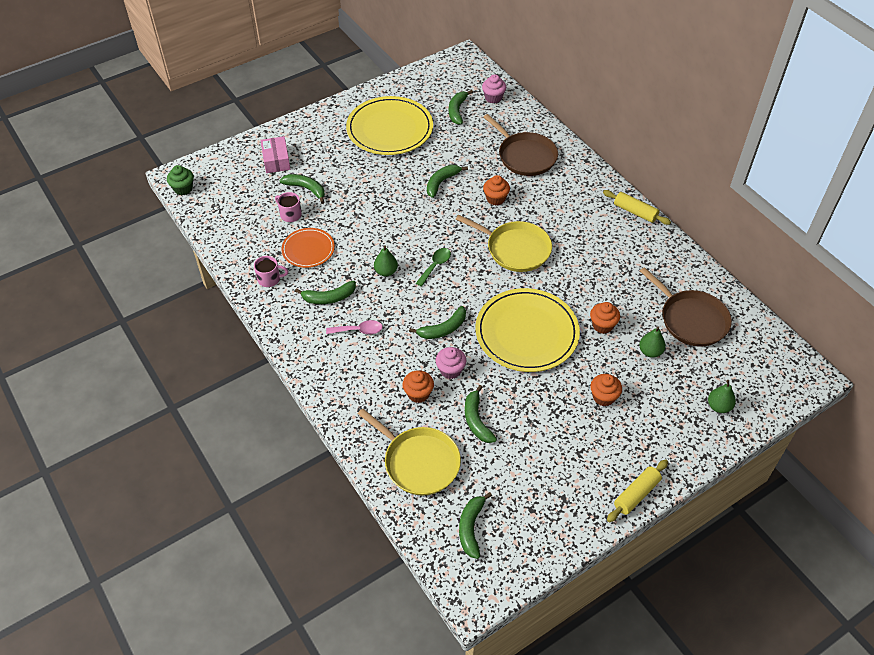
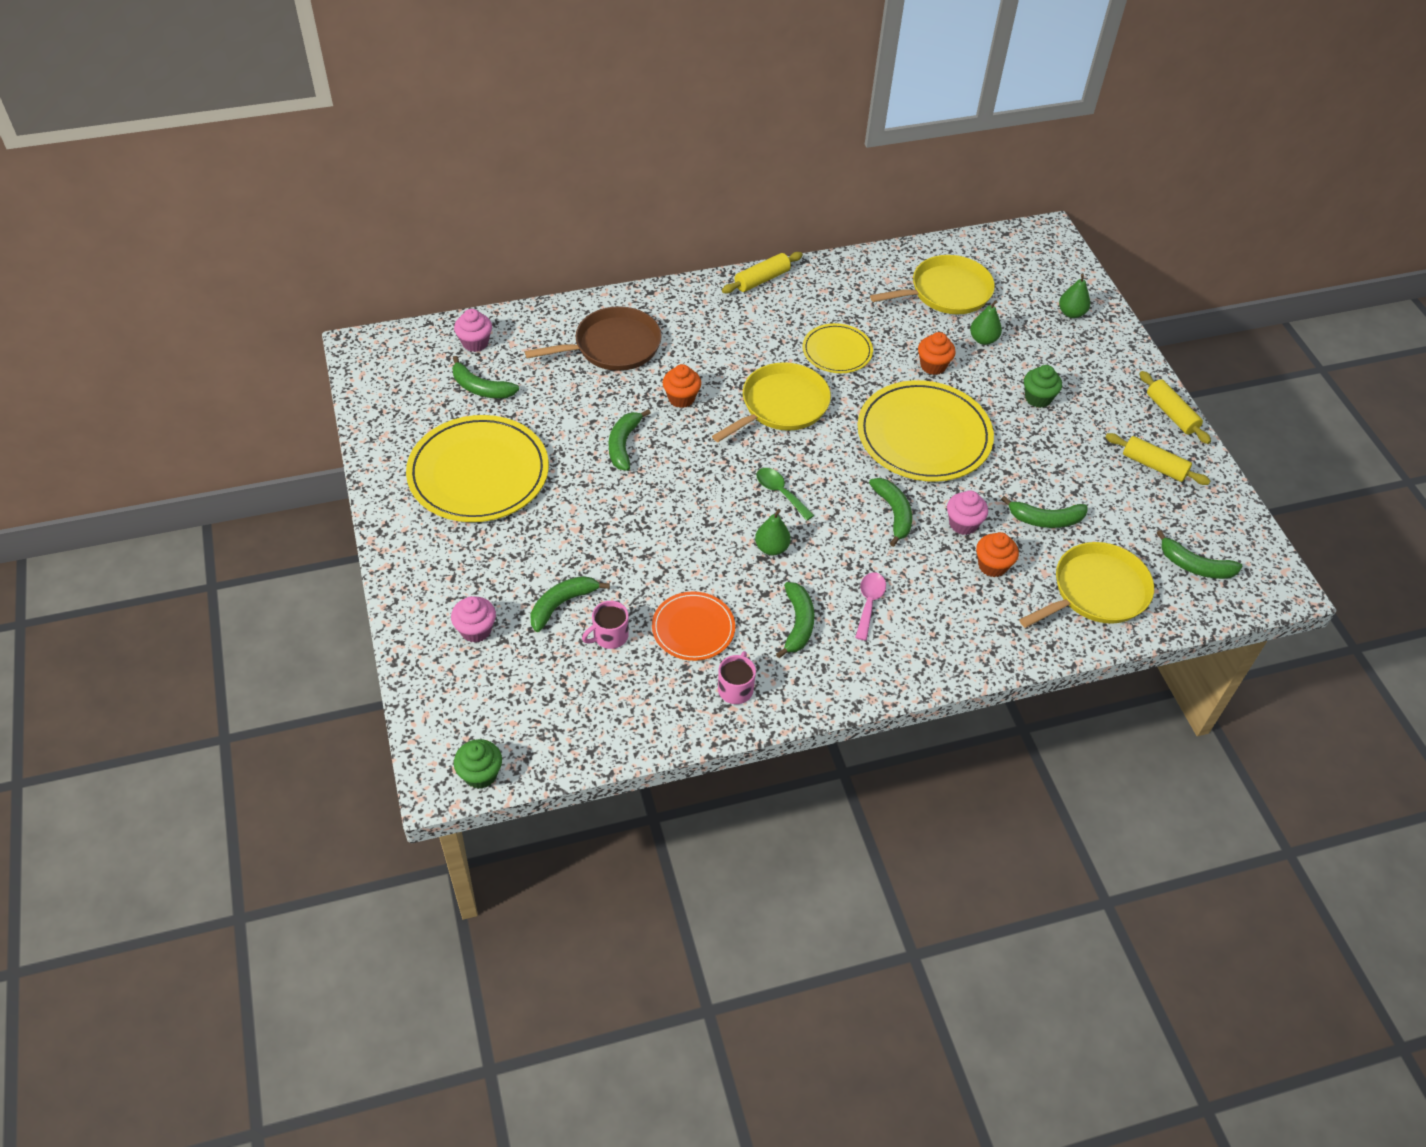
camera: 75 degrees left, 0 degrees up
pink box [260,136,290,173] -> pink cupcake [451,596,496,643]
green banana [427,165,468,198] -> green banana turned 45 degrees clockwise [609,409,651,471]
orange cupcake [590,374,622,407] -> green cupcake [1024,365,1062,408]
brown pan [640,267,732,347] -> yellow pan [870,255,995,314]
none -> yellow plate [803,323,873,373]
none -> yellow rolling pin [1105,433,1210,485]

